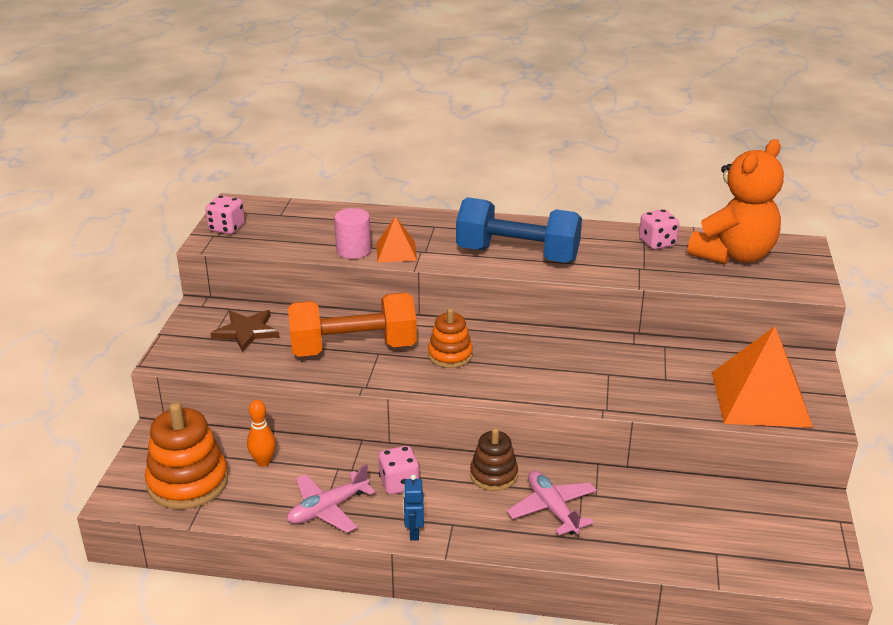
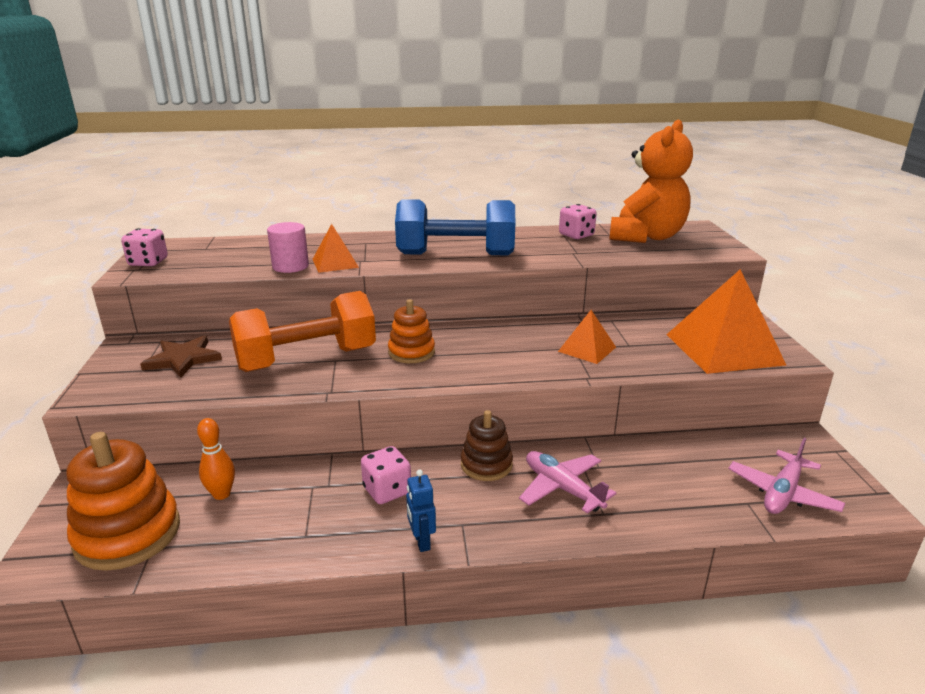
camera: 15 degrees left, 5 degrees down
pink plane [287,464,375,533] -> pink plane moved to [728,438,845,514]
none -> orange pyramid [558,310,616,364]

